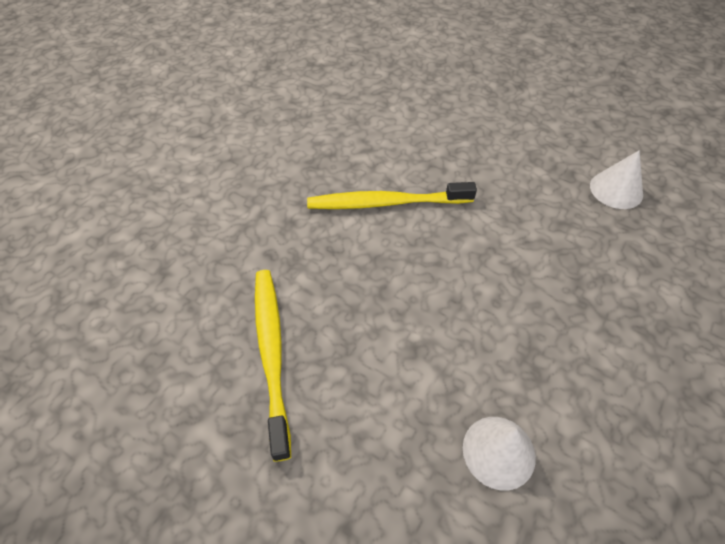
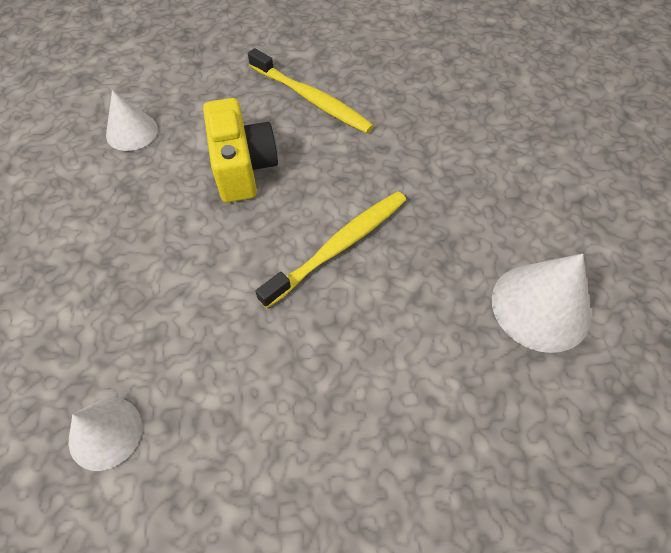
camera: 140 degrees right, 5 degrees up
none -> yellow camera [203,98,278,202]
none -> white cone [492,254,591,353]

